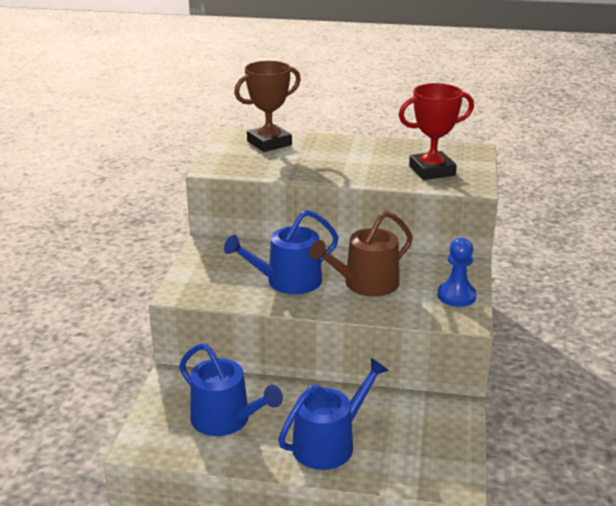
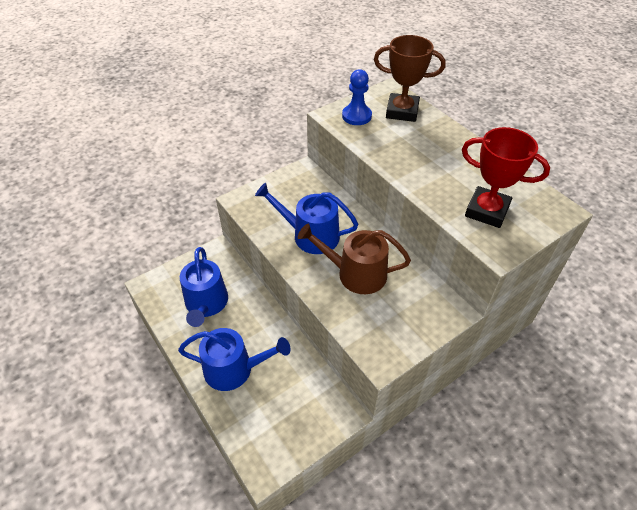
camera: 45 degrees right, 20 degrees up
blue pawn [437,238,477,307] -> blue pawn moved to [342,69,372,125]

